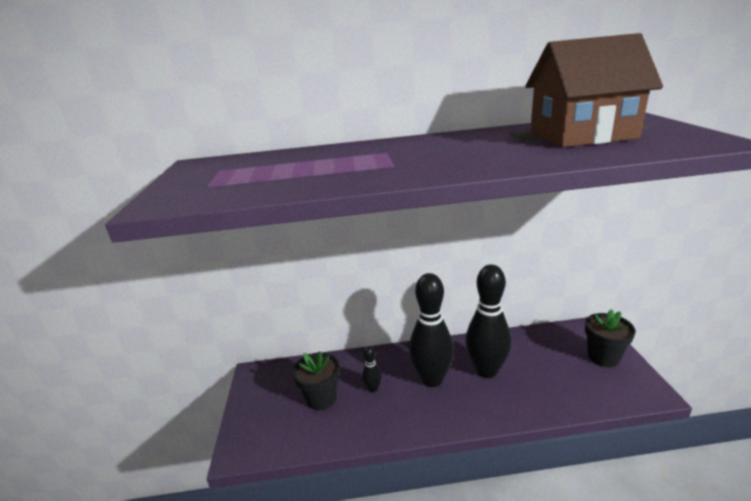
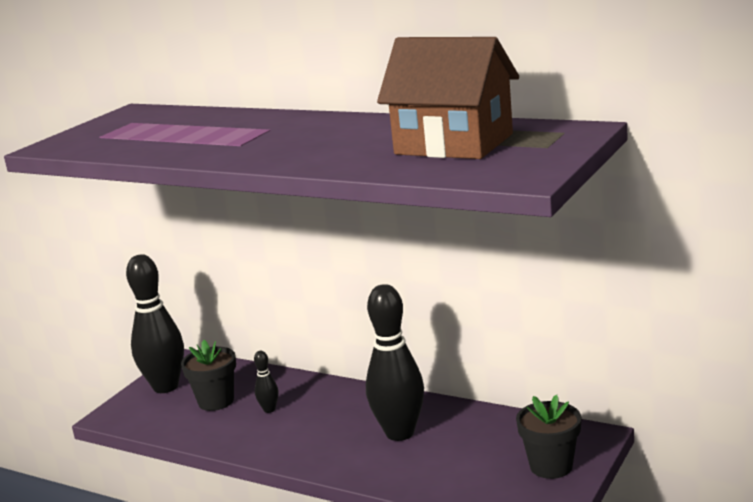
camera: 35 degrees right, 5 degrees down
black bowling pin [409,273,454,387] -> black bowling pin moved to [126,254,184,393]

